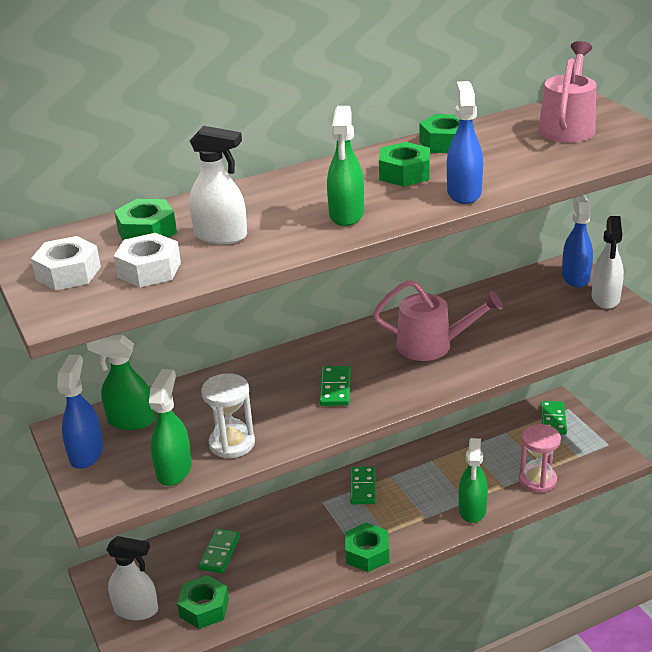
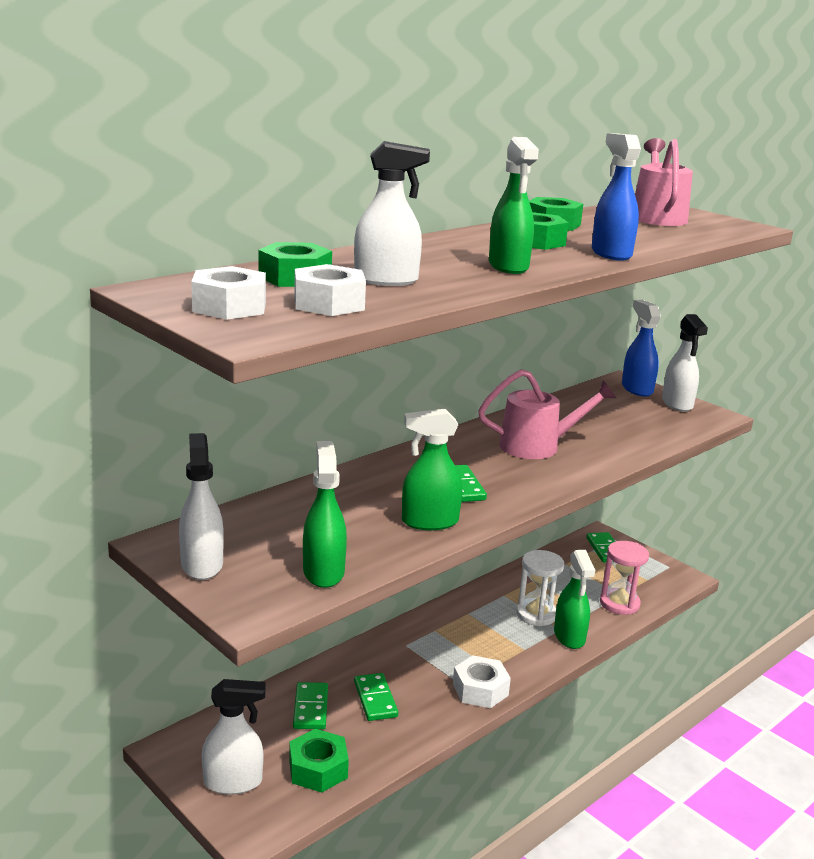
camera: 20 degrees left, 10 degrees down
blue spray bottle [57,355,103,469] -> white spray bottle [179,433,224,580]
green spray bottle [86,335,155,430] -> green spray bottle moved to [402,409,462,530]
white hourglass [201,373,255,458] -> white hourglass moved to [516,550,564,626]
green nut [345,522,389,572] -> white nut [453,655,511,708]
green domino [350,466,376,504] -> green domino moved to [354,673,398,721]

